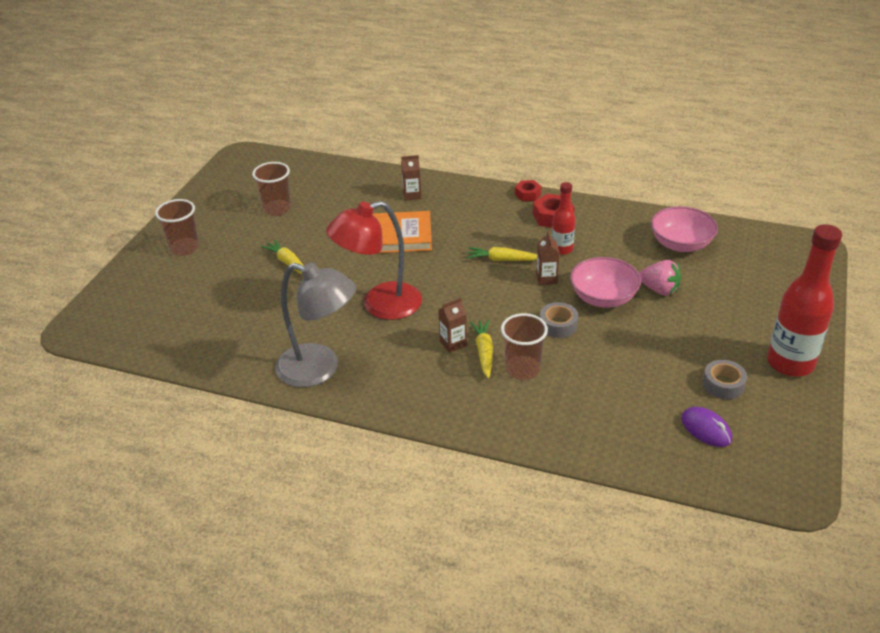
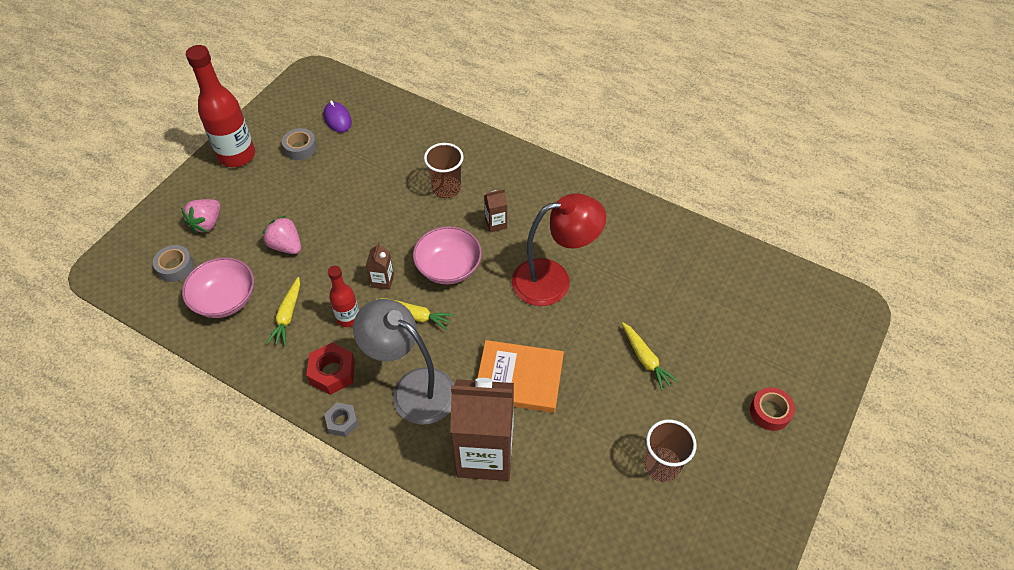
camera: 170 degrees left, 15 degrees up
brown cup [155,199,199,256] -> red tape [750,387,795,431]
grey lamp [275,263,356,387] -> grey lamp moved to [353,299,454,425]
brown carton [401,155,421,201] -> brown carton [450,378,514,481], size x2.40
yellow carrot [470,320,493,379] -> yellow carrot moved to [266,277,300,346]
red nut [515,180,542,201] -> grey nut [324,403,358,437]
grey tape [540,302,578,338] -> grey tape moved to [153,245,194,282]
pink bowl [570,257,641,308] -> pink bowl moved to [413,226,482,284]
none -> pink strawberry [181,199,220,233]

